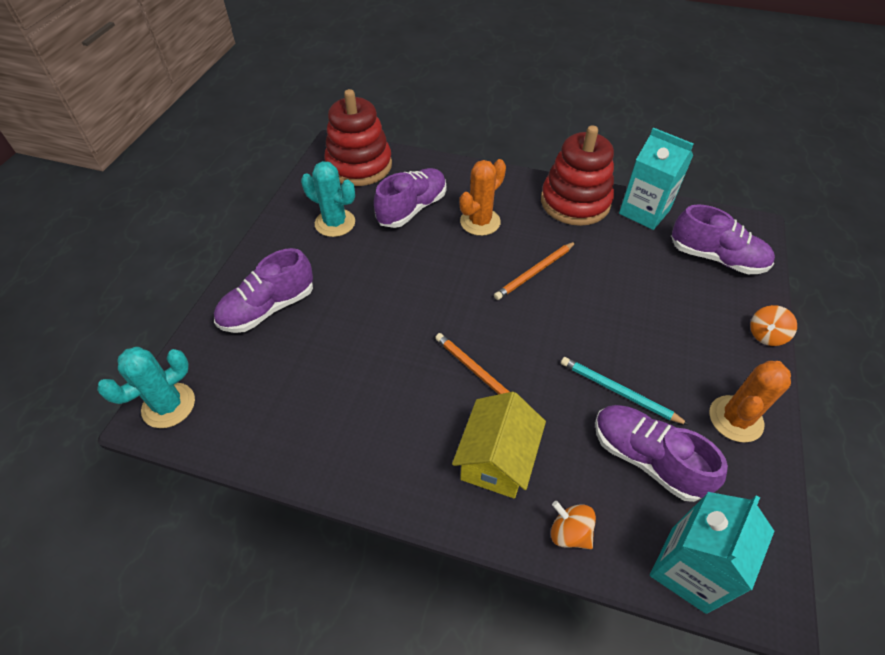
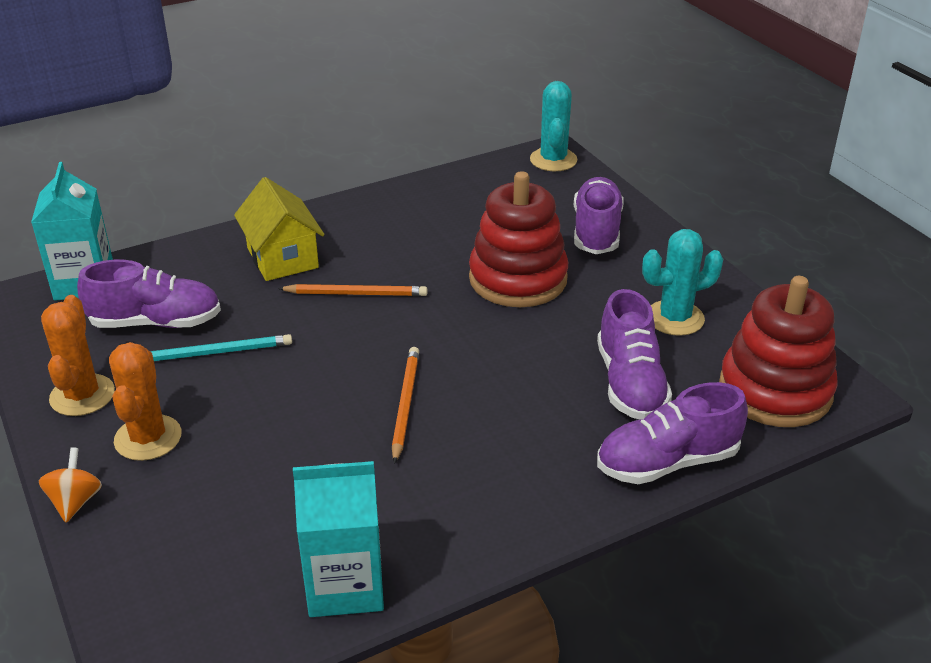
camera: 135 degrees right, 15 degrees down
orange cactus [459,159,506,236] -> orange cactus moved to [109,342,182,461]
red stacking toy [541,125,614,226] -> red stacking toy moved to [469,171,568,307]
orange spinning top [551,501,596,549] -> none
purple shoe [671,204,775,274] -> purple shoe moved to [597,382,748,484]

